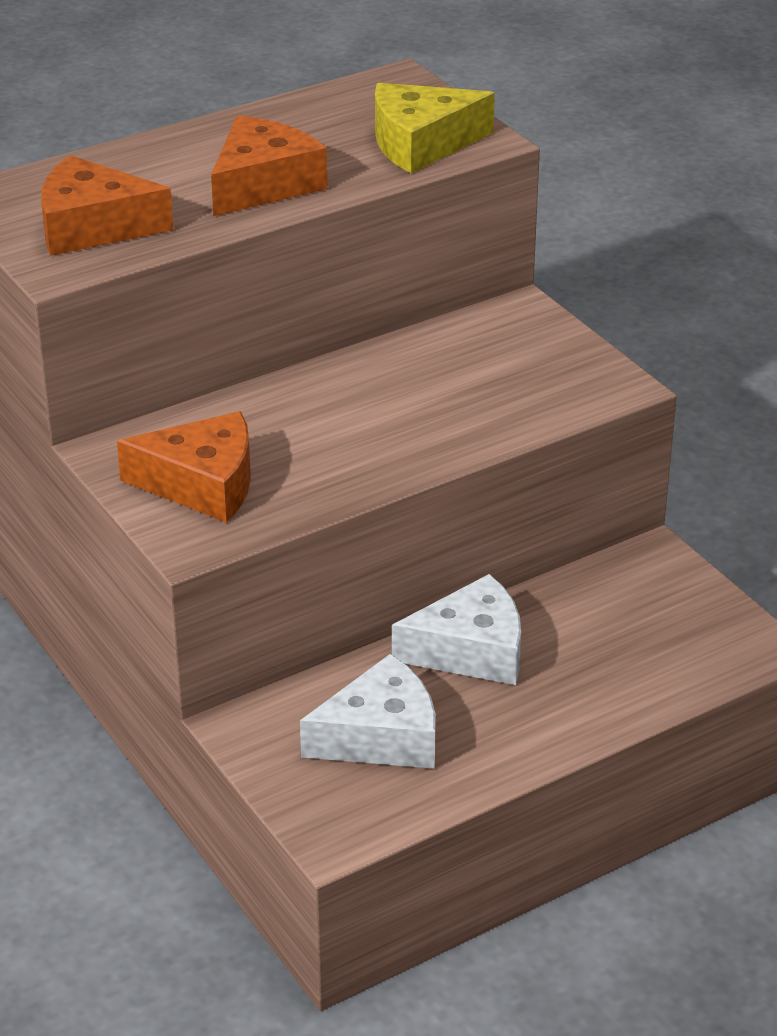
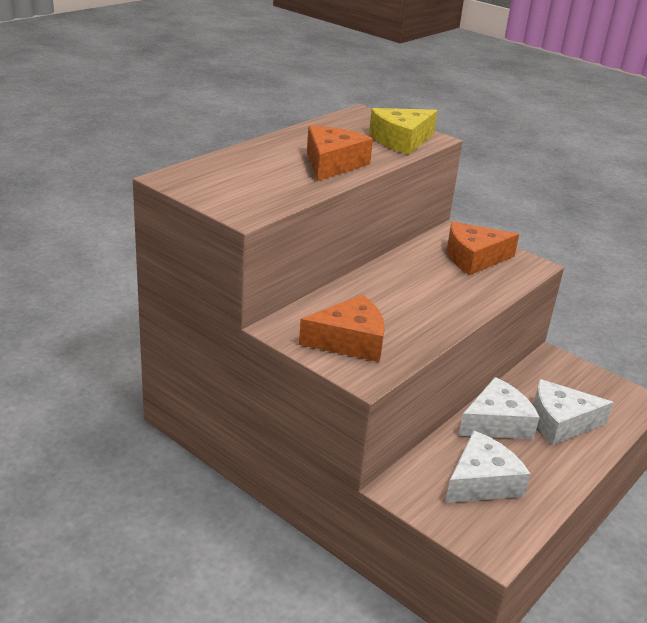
camera: 20 degrees left, 5 degrees down
orange cheese [41,155,173,256] -> orange cheese moved to [447,222,519,275]
none -> white cheese [533,379,614,445]

